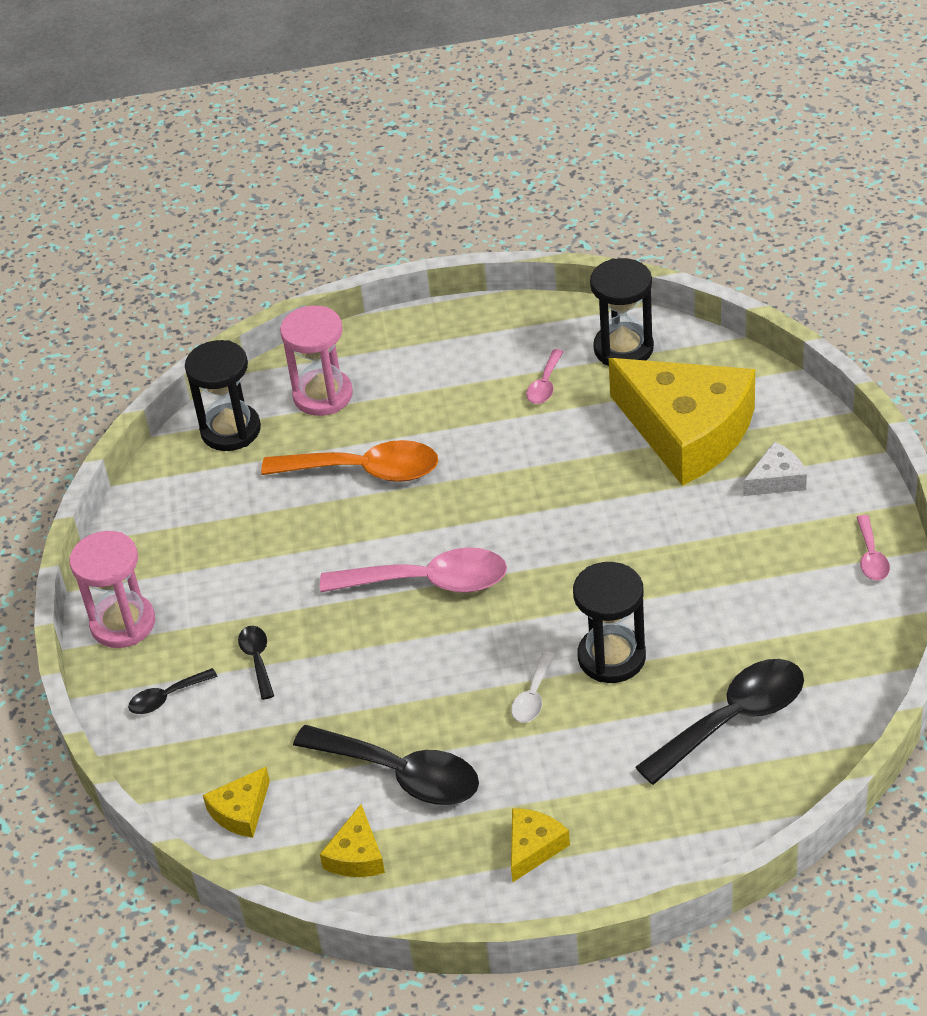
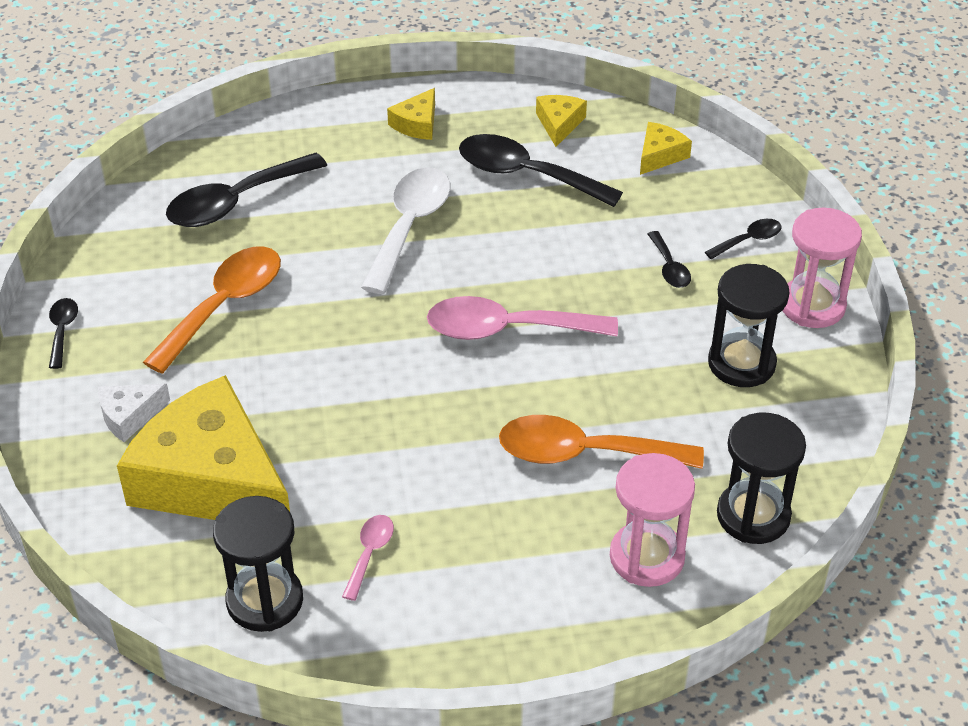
camera: 175 degrees right, 0 degrees up
white spoon [511,652,555,723] -> white spoon [361,167,451,294], size x2.07
black hourglass [573,562,646,683] -> black hourglass moved to [708,264,790,387]
pink spoon [856,515,890,581] -> black spoon [49,298,78,369]
none -> orange spoon [143,246,281,374]

